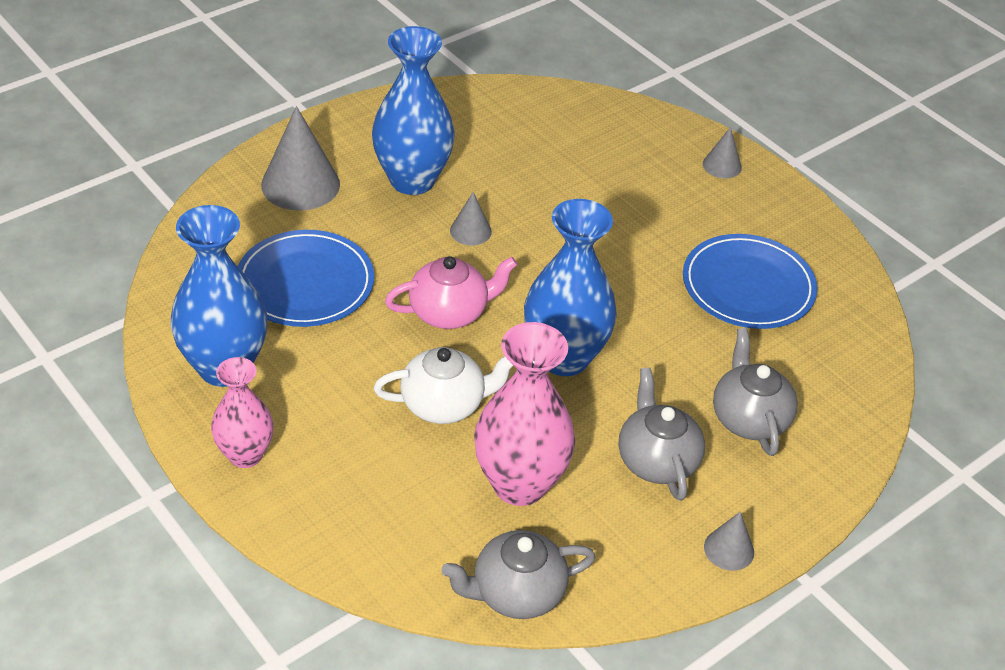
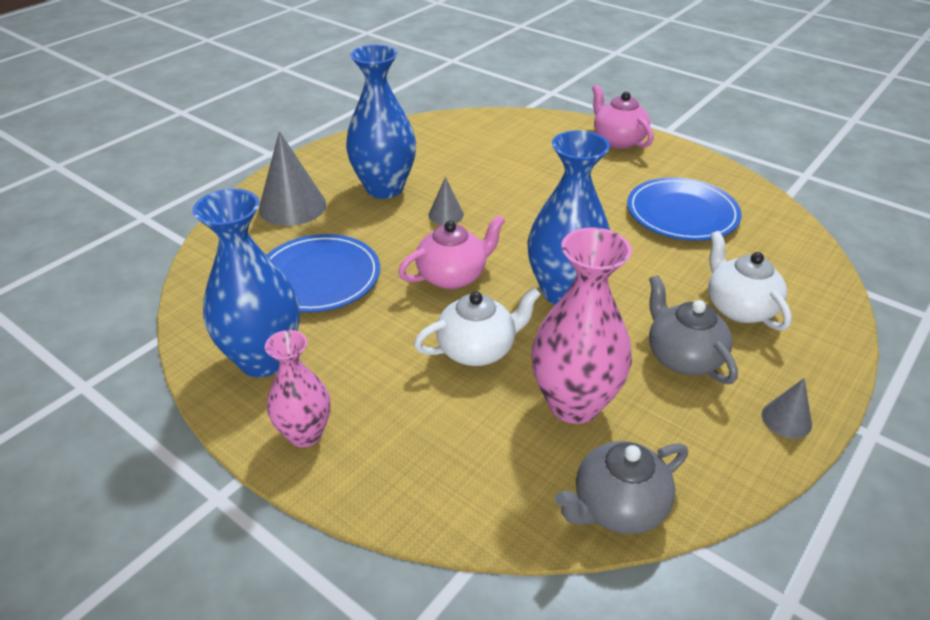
camera: 10 degrees left, 5 degrees down
grey cone [703,127,742,178] -> pink teapot [592,84,654,149]
grey teapot [713,328,798,456] -> white teapot [708,231,792,331]

